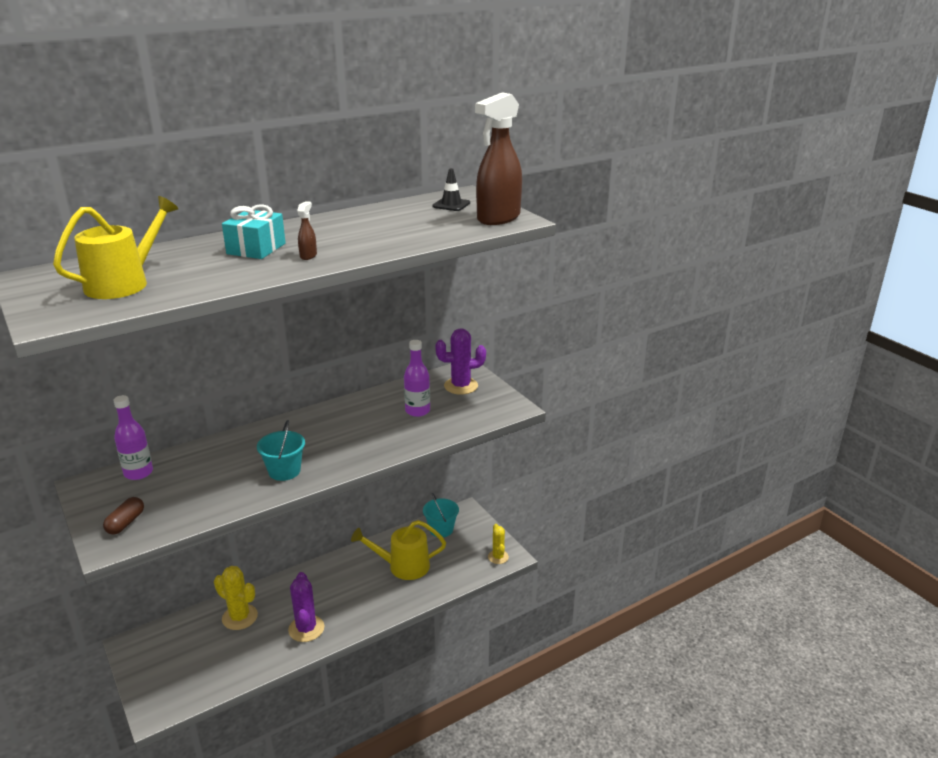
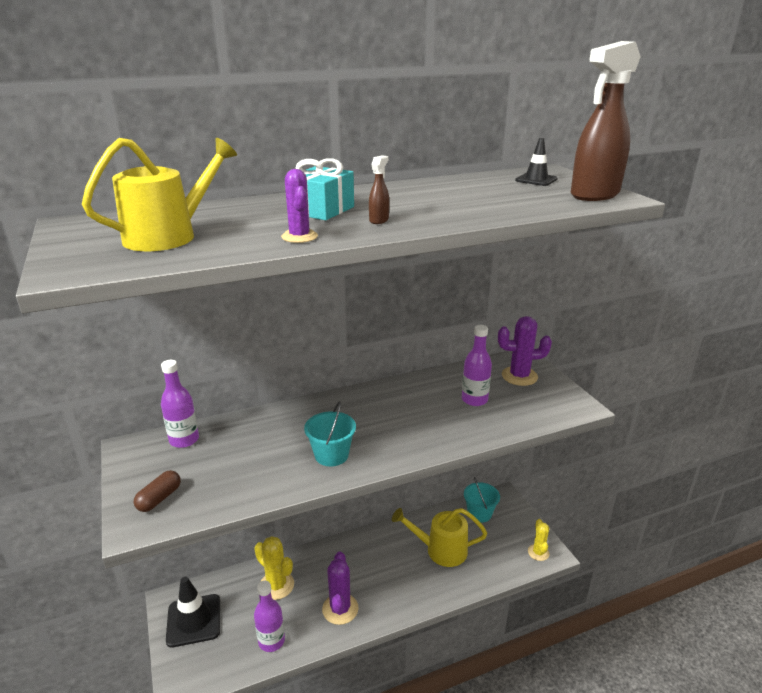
camera: 10 degrees right, 0 degrees up
none -> black traffic cone [166,577,220,648]
none -> purple bottle [254,581,285,652]
none -> purple cactus [281,169,318,243]

